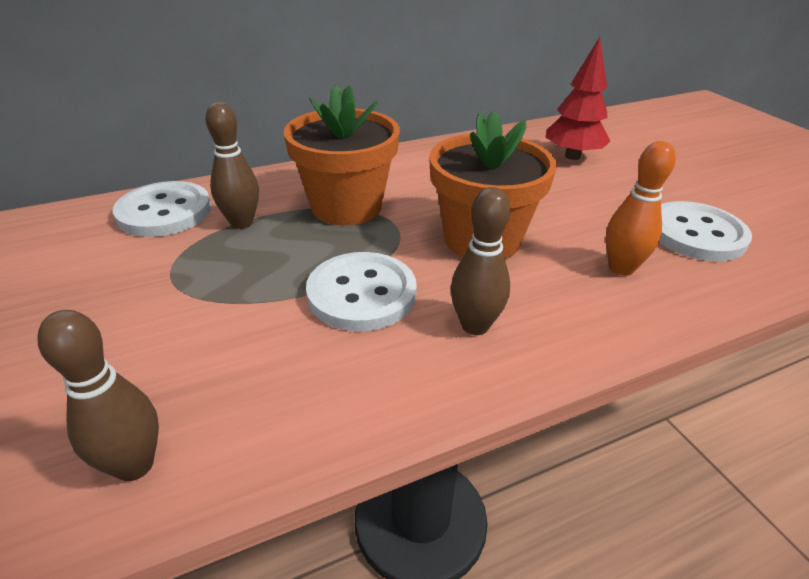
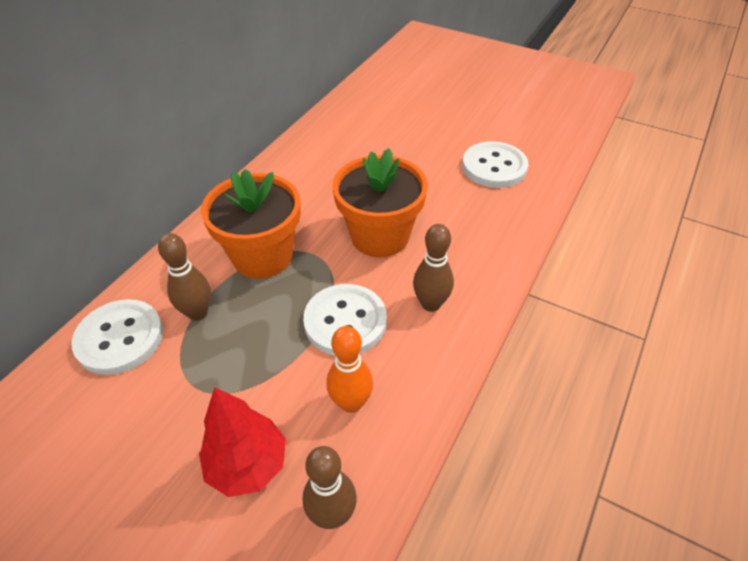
camera: 35 degrees left, 10 degrees up
red tree [546,37,610,160] -> red tree moved to [199,387,286,497]
orange bowling pin [605,141,676,276] -> orange bowling pin moved to [326,326,373,413]

